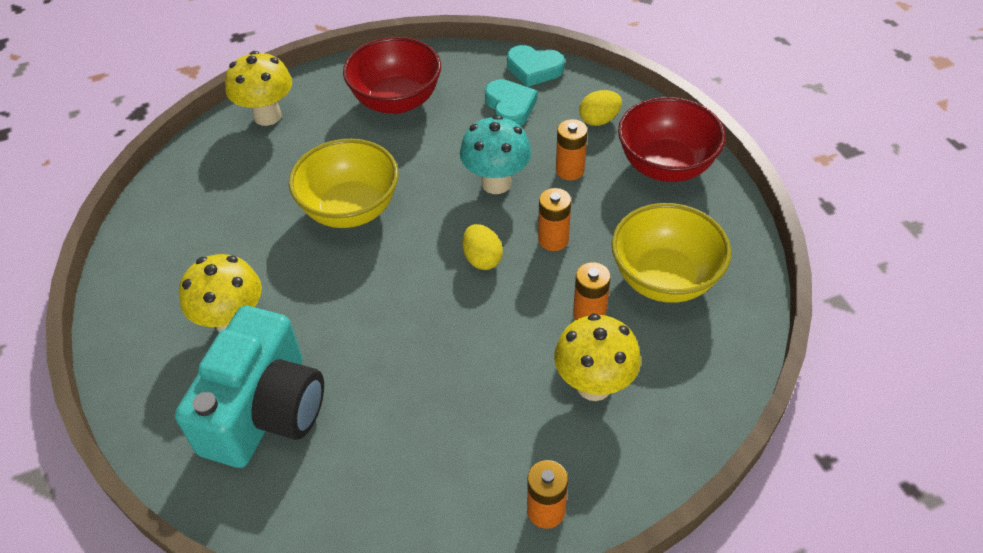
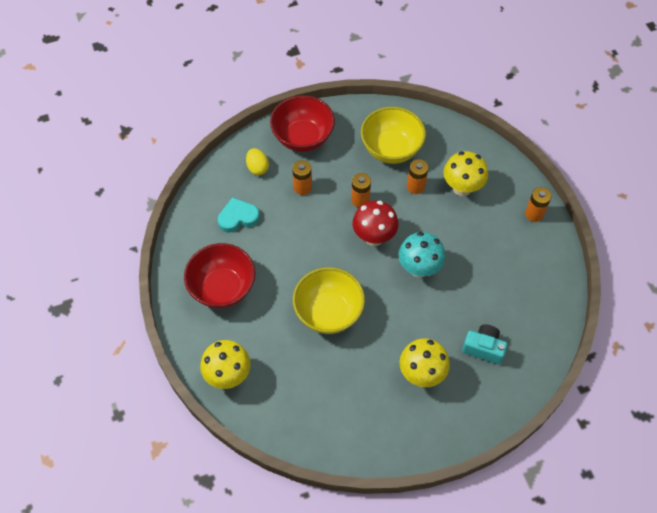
camera: 90 degrees left, 10 degrees up
turquoise camera [175,306,324,468] -> turquoise camera [462,325,508,364], size x0.51
turquoise mushroom [460,115,531,194] -> turquoise mushroom moved to [398,232,446,278]
yellow egg [462,224,503,270] -> red mushroom [352,201,399,246]
turquoise heart [507,45,565,87] -> none

